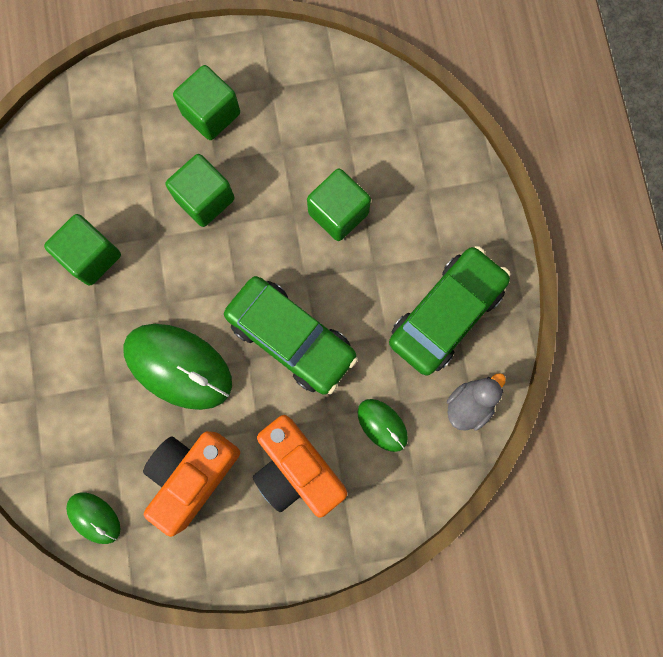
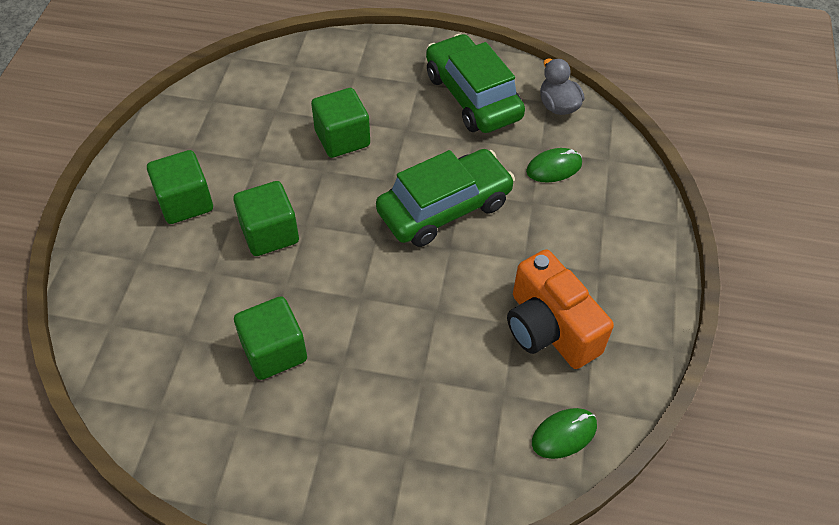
camera: 70 degrees left, 25 degrees down
green mouse [123,324,232,410] -> none
orange camera [253,415,347,518] -> none

